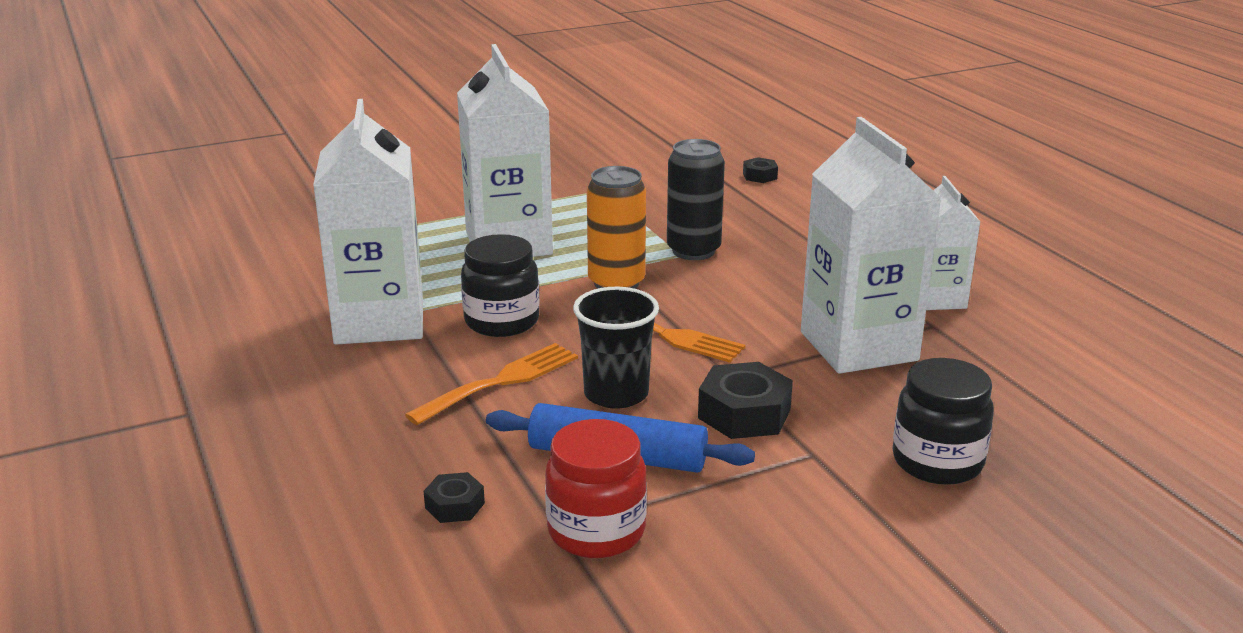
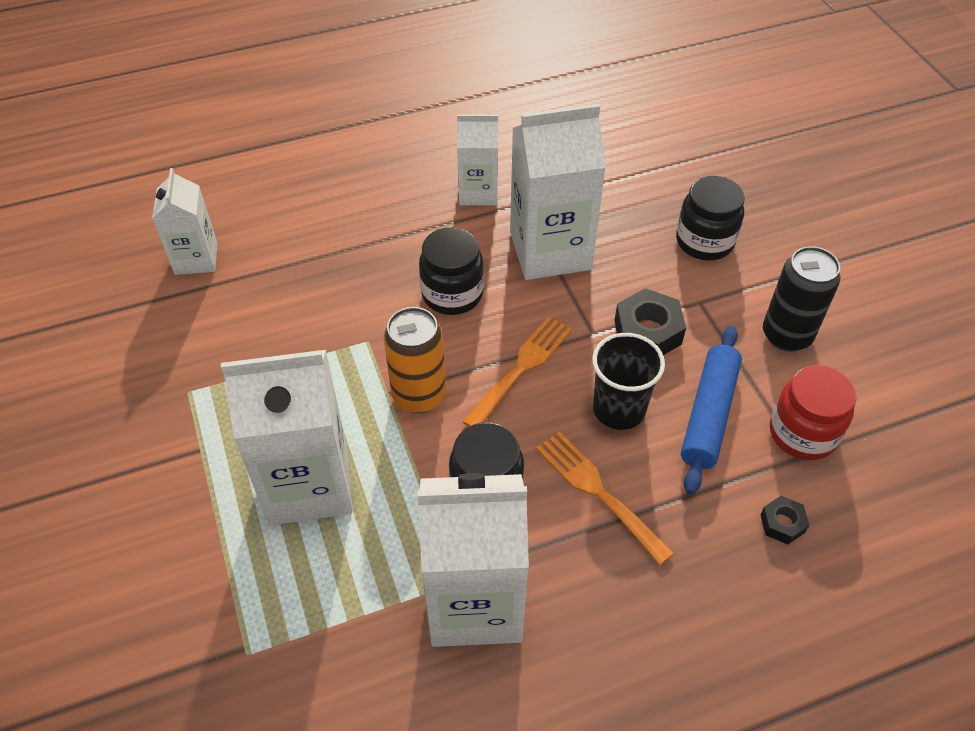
camera: 85 degrees left, 25 degrees up
black can [667,139,725,260] -> black can moved to [763,246,840,352]
black nut [743,157,778,183] -> white carton [152,168,218,275]
none -> black jar [419,227,484,315]

